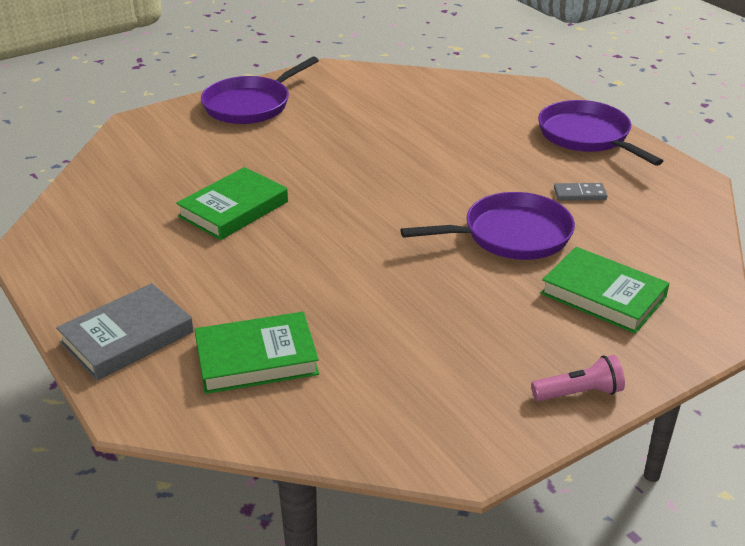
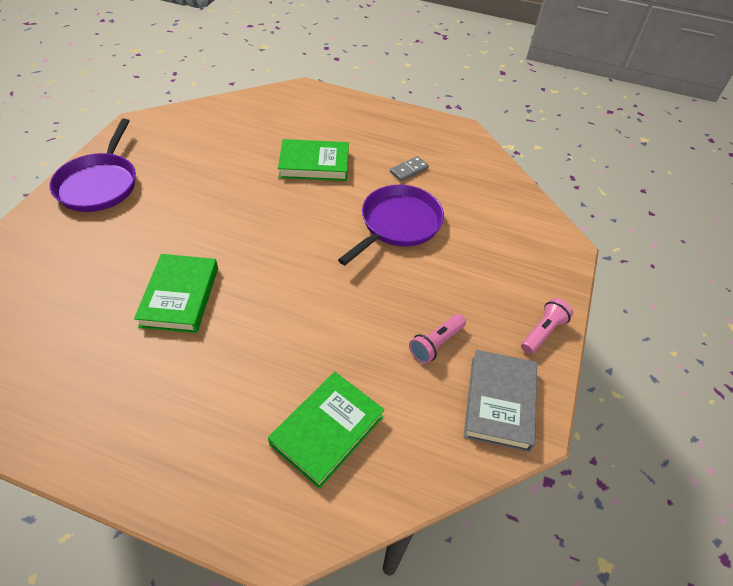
camera: 40 degrees left, 15 degrees up
grey book [56,283,194,380] -> grey book moved to [464,350,537,452]
purple pan [538,100,663,166] -> none
green book [541,247,670,334] -> green book moved to [278,139,349,181]
none -> pink flashlight [409,314,466,364]

